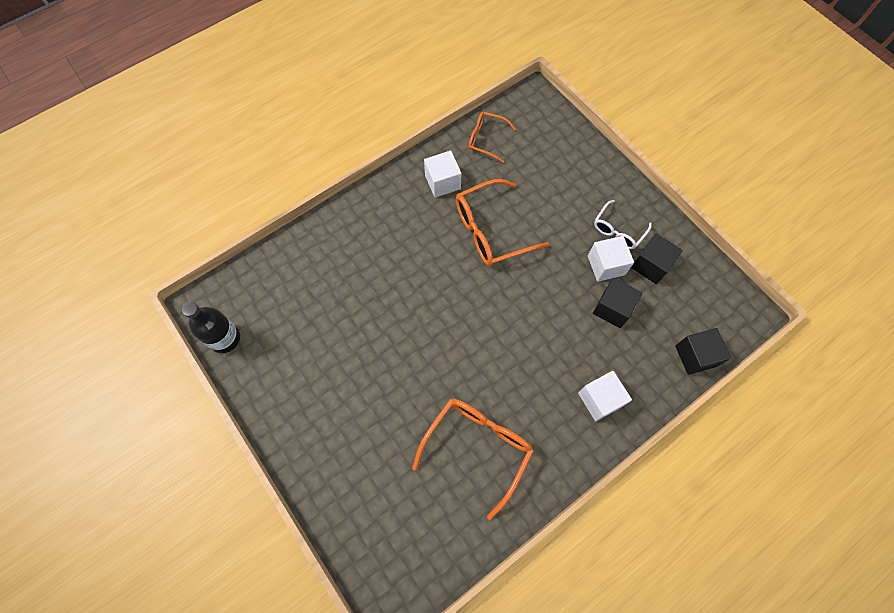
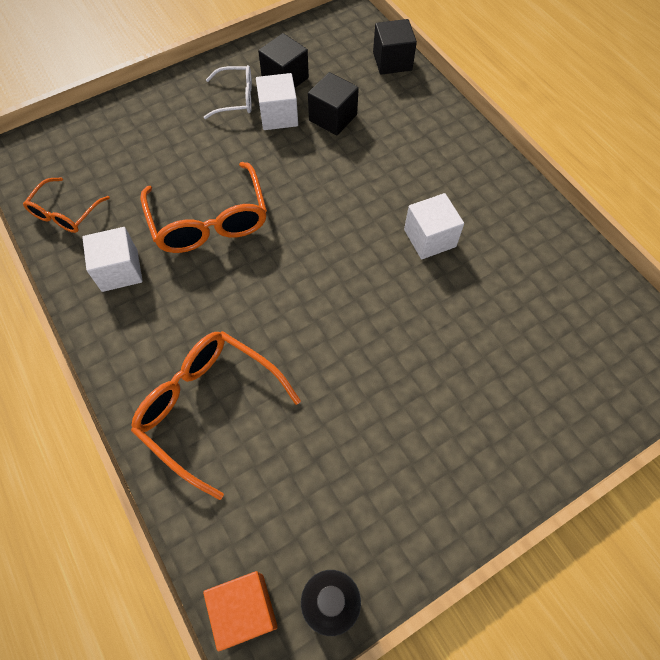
camera: 85 degrees left, 5 degrees down
orange glasses [412,399,534,520] -> orange glasses moved to [131,331,301,500]
white cube [578,371,632,421] -> white cube moved to [404,193,464,259]
white glasses [594,200,652,249] -> white glasses turned 45 degrees counterclockwise [204,65,252,119]
none -> orange cube [203,571,278,651]

